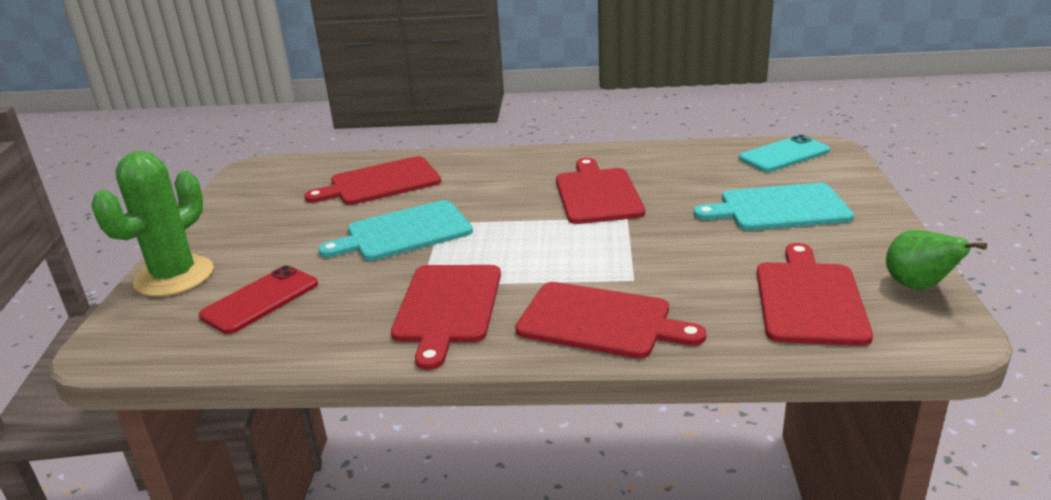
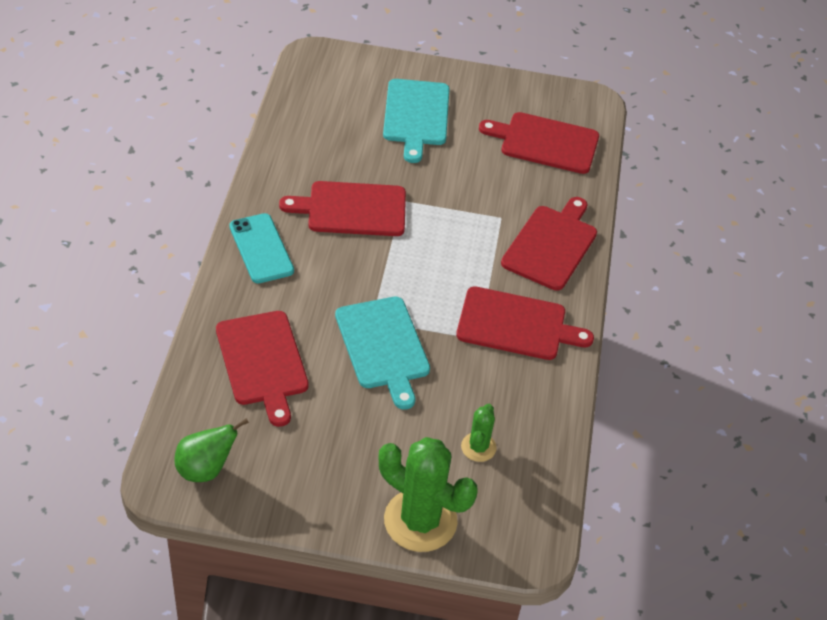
camera: 90 degrees left, 20 degrees up
red phone [199,265,318,334] -> green cactus [461,404,497,462]
turquoise phone [739,135,830,172] -> turquoise phone moved to [229,213,294,283]
green pear [886,230,987,290] -> green pear moved to [174,418,249,482]

